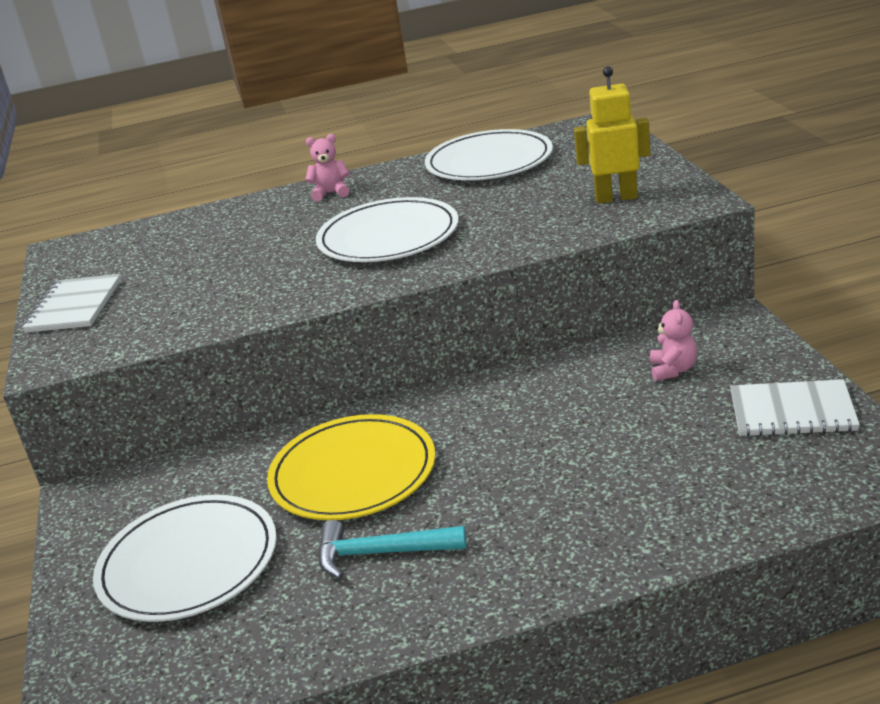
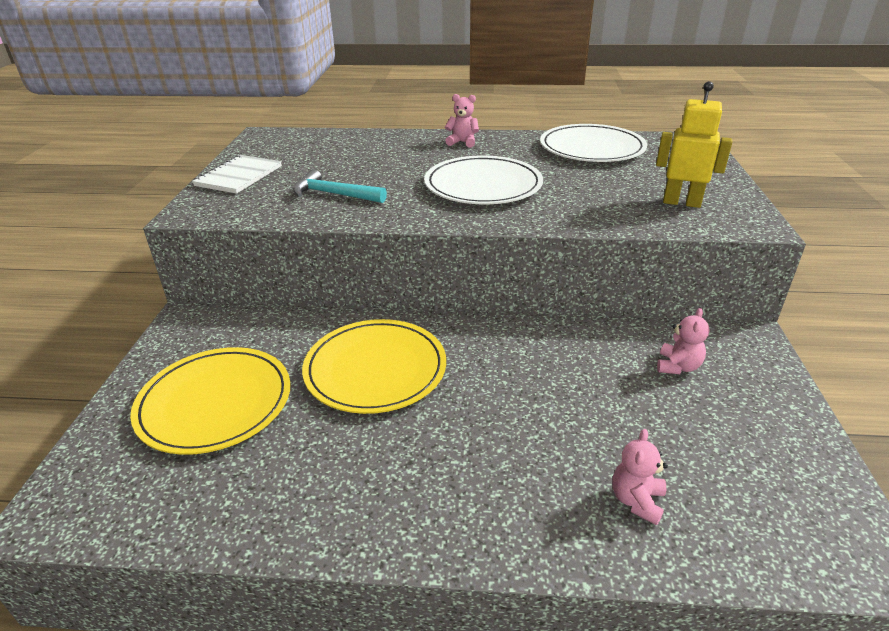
camera: 15 degrees right, 5 degrees up
white plate [93,495,277,622] -> yellow plate [130,347,291,455]
turquoise hammer [318,520,467,579] -> turquoise hammer moved to [293,169,387,203]
white notebook [730,379,860,436] -> none
none -> pink teddy bear [612,429,668,525]

